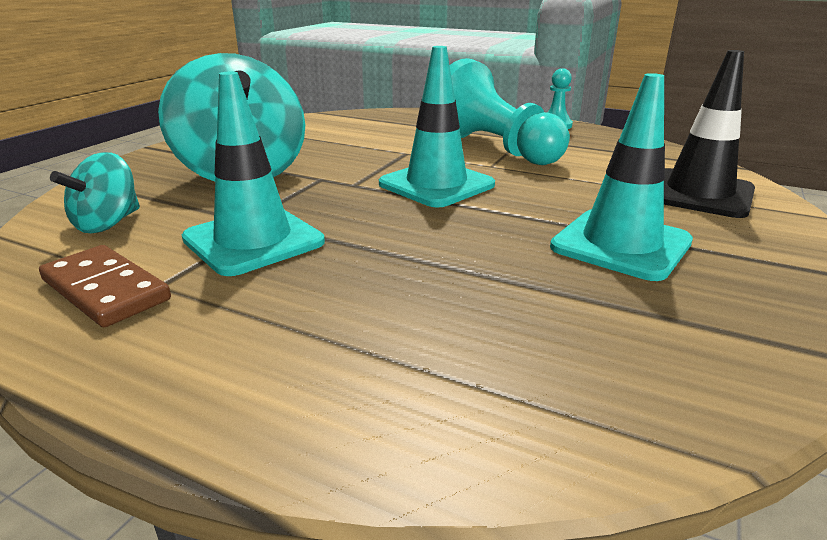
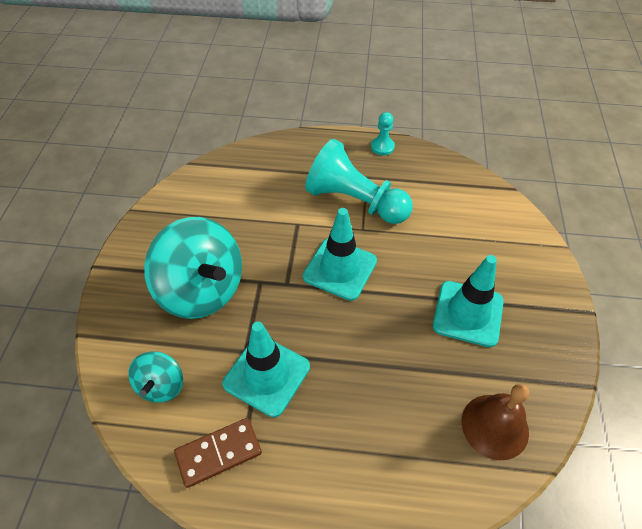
camera: 20 degrees left, 25 degrees up
brown domino [39,245,171,327] -> brown domino turned 45 degrees counterclockwise [174,418,262,488]
black traffic cone [664,50,755,218] -> none
none -> brown bell [462,384,530,460]

